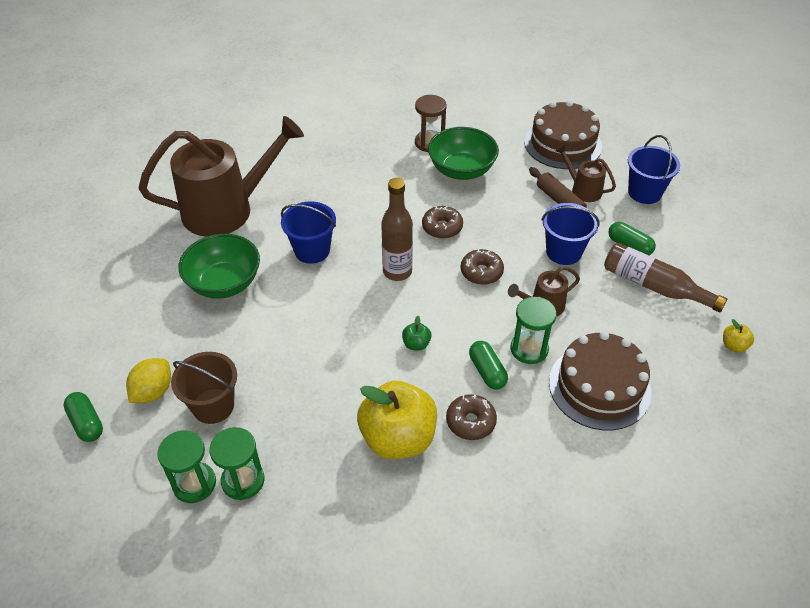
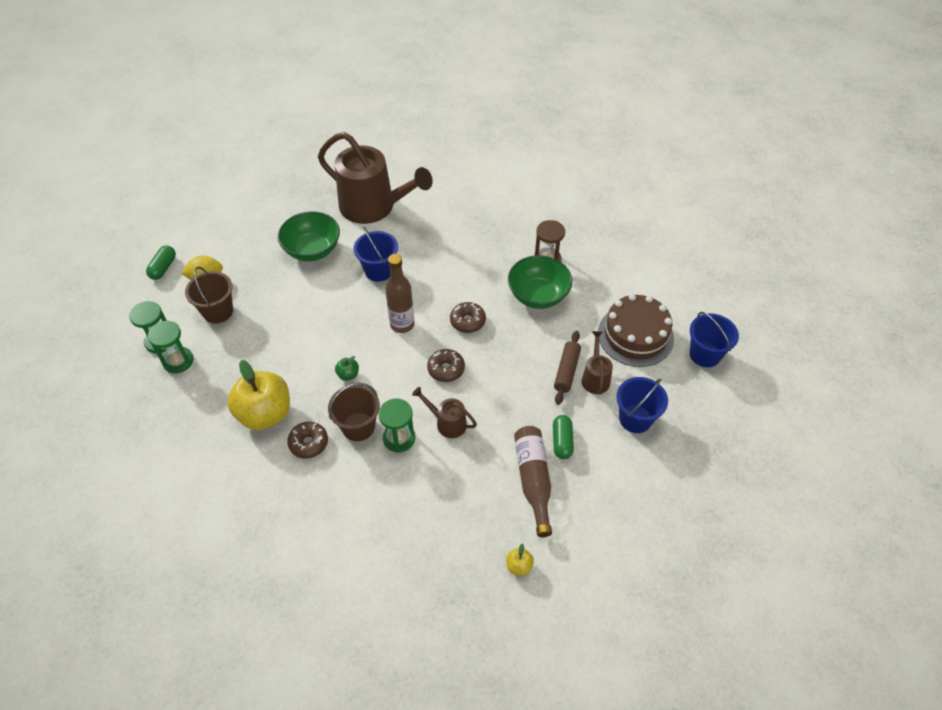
camera: 50 degrees right, 5 degrees up
green capsule [469,341,508,390] -> brown bucket [328,383,380,441]
blue bucket [541,203,600,265] -> blue bucket moved to [690,312,739,367]
brown cake [549,331,651,430] -> none

